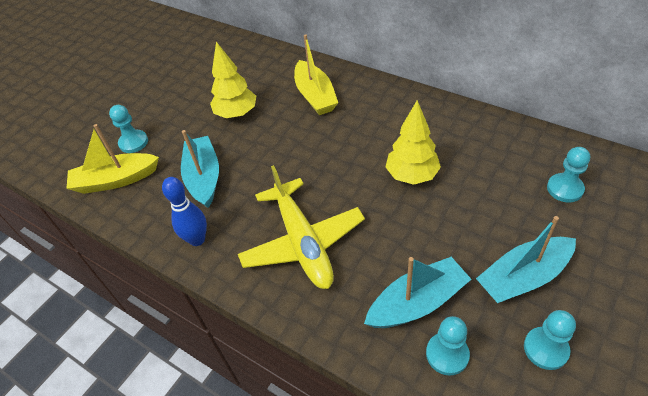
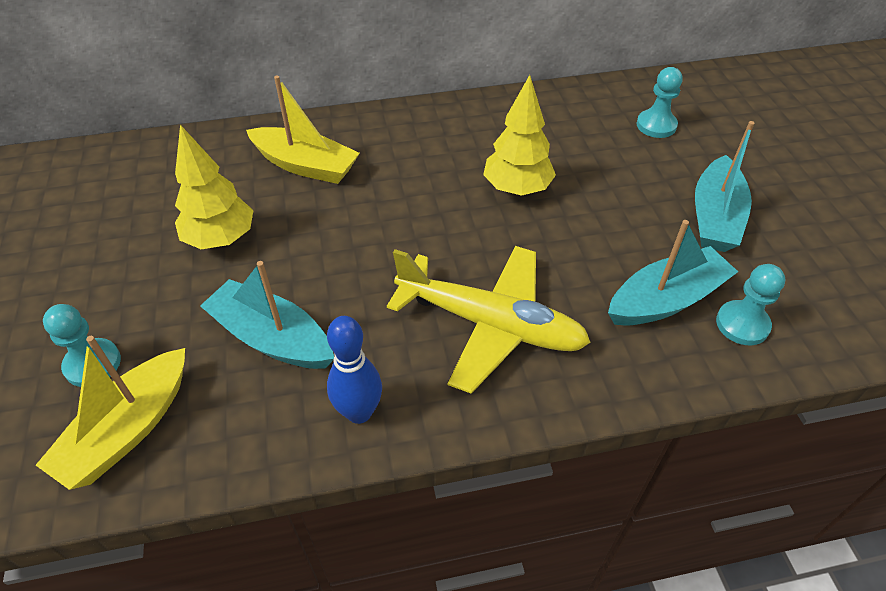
camera: 50 degrees left, 0 degrees up
turquoise boat [364,257,471,328] -> turquoise boat turned 45 degrees clockwise [608,220,738,326]
turquoise pawn [524,310,576,370] -> none

